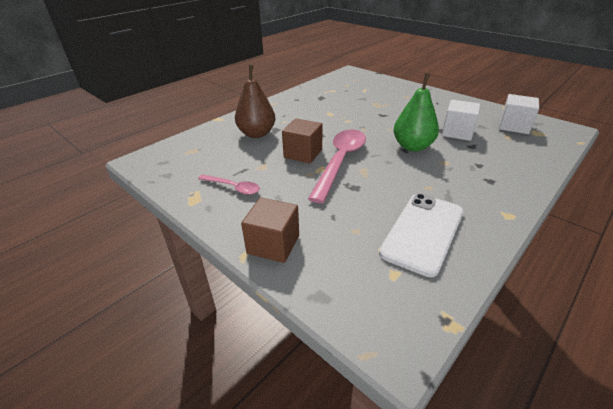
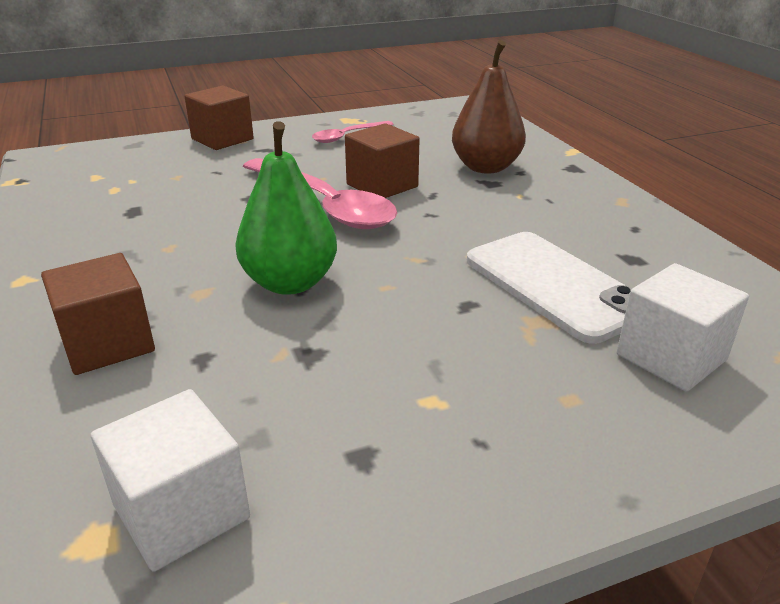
camera: 115 degrees right, 5 degrees down
white phone [379,194,464,277] -> white phone moved to [467,232,632,344]
white cube [442,100,480,141] -> white cube moved to [617,263,749,392]
none -> brown cube [41,253,155,375]

